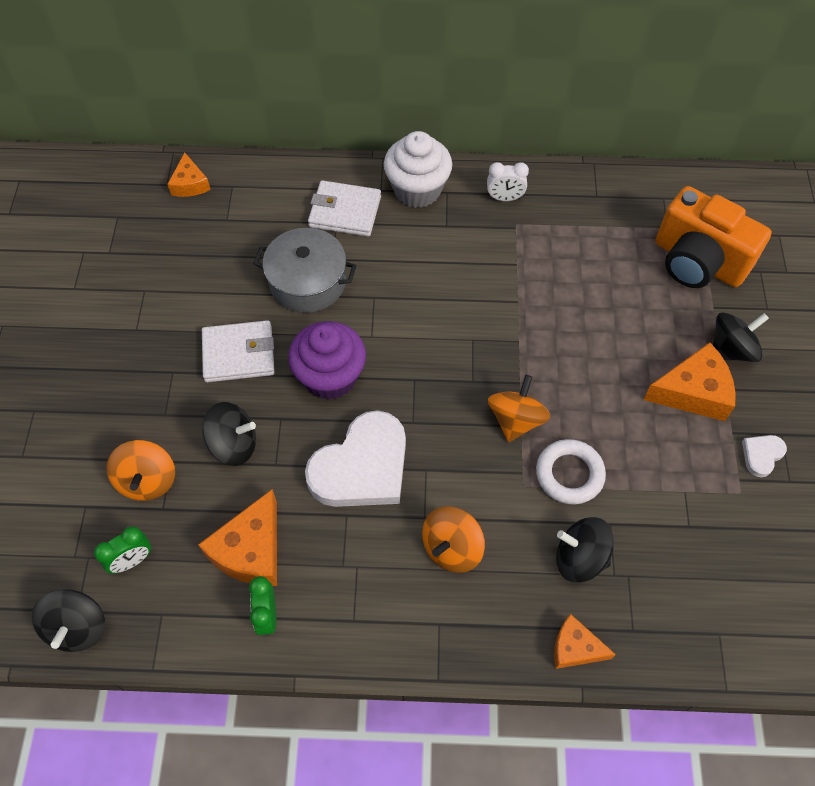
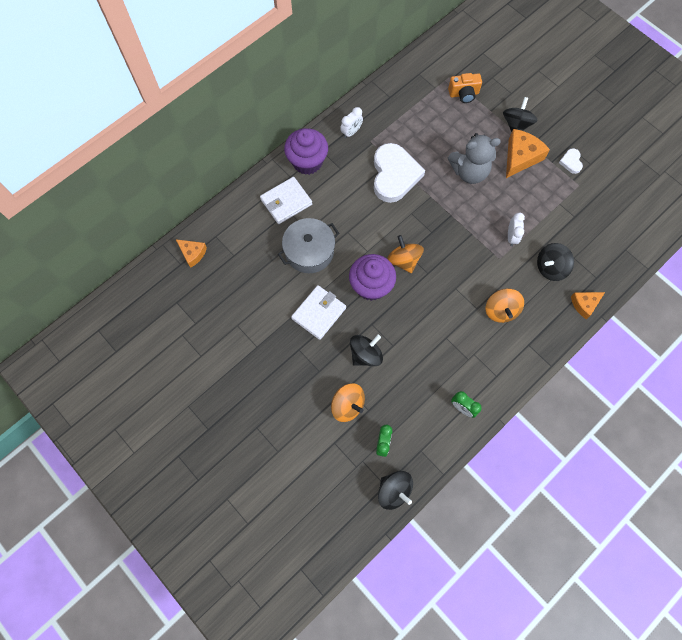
camera: 45 degrees left, 10 degrees up
orange cheese [198,489,277,586] -> none
white heart [305,410,406,507] -> white heart moved to [374,143,425,203]
white cupcake [384,131,452,208] -> purple cupcake [284,128,328,175]
orange spinning top [488,375,551,442] -> orange spinning top moved to [387,235,424,273]
white ring [536,439,606,504] -> white clock [508,213,525,246]
orange camera [655,186,772,288] -> orange camera [448,73,482,103], size x0.53
none -> grey teddy bear [448,133,501,184]

